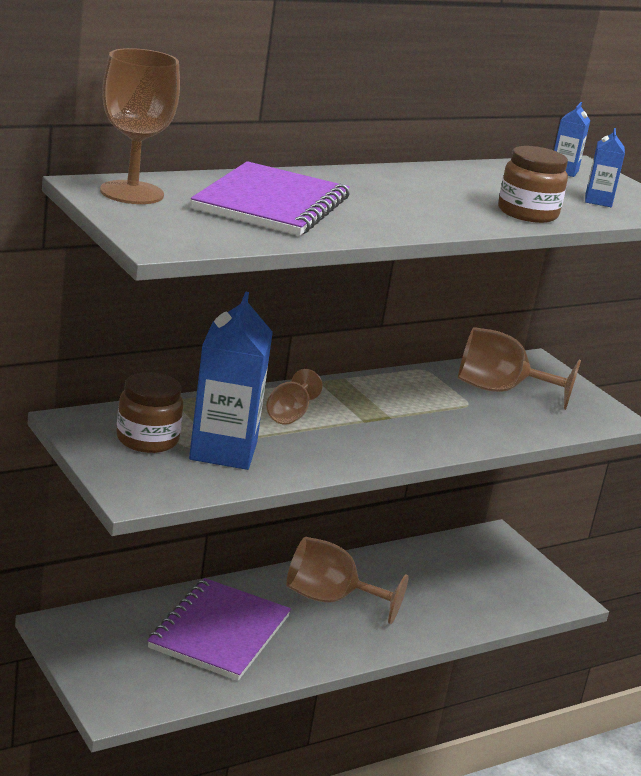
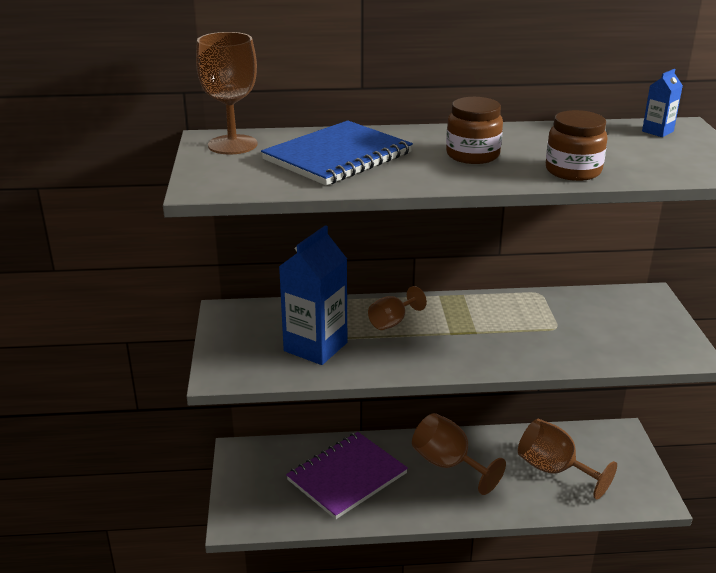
camera: 30 degrees right, 5 degrees up
brown jar [116,372,183,453] -> brown jar moved to [446,97,503,164]
purple notebook [191,161,350,236] -> blue notebook [261,120,413,185]
brown goblet [458,327,581,410] -> brown goblet moved to [518,419,617,499]
blue carton [585,128,625,207] -> none

